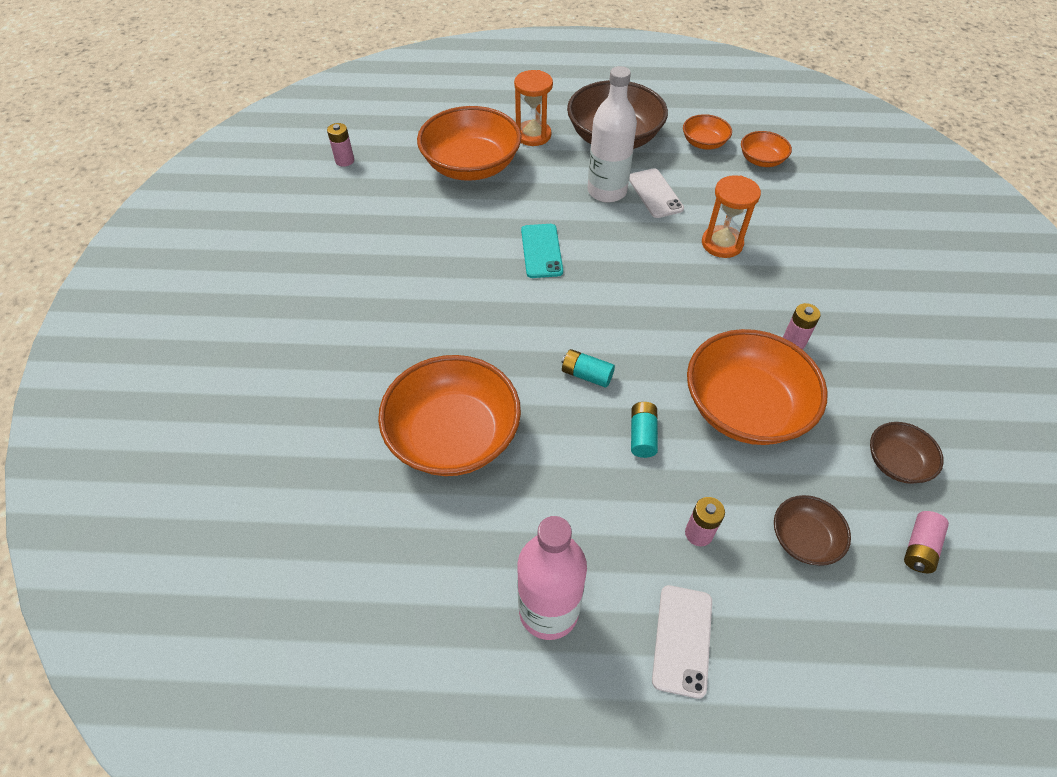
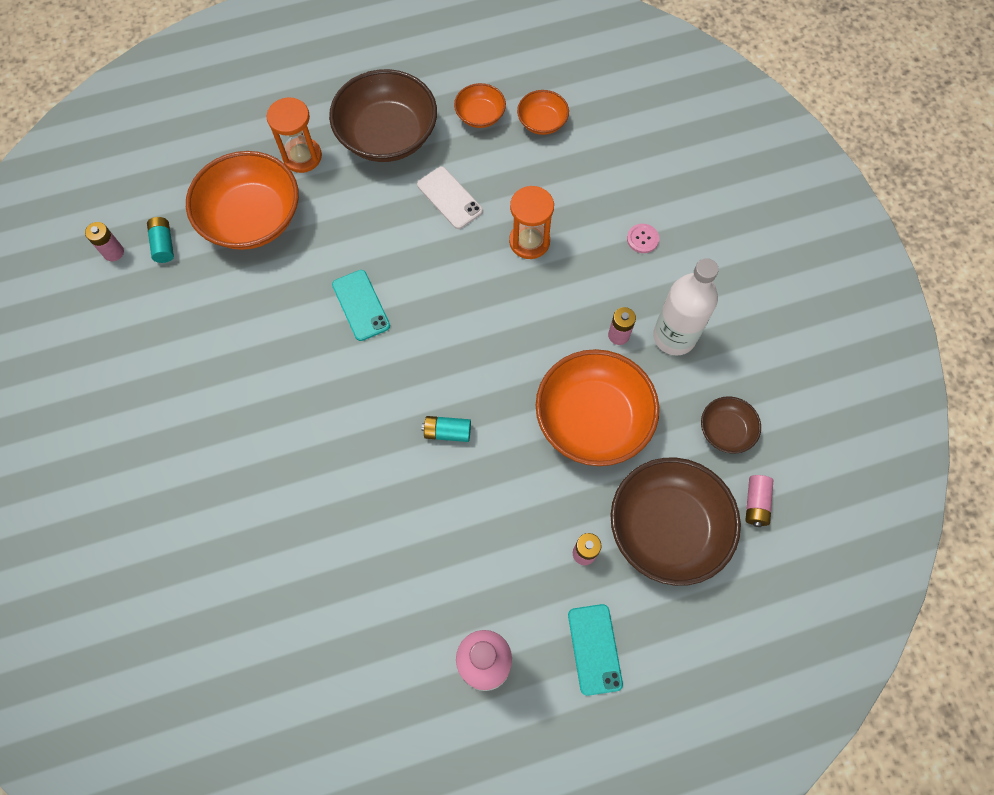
camera: 20 degrees left, 15 degrees up
orange bowl [378,355,521,476] -> none
white bottle [588,66,637,202] -> white bottle moved to [653,258,719,355]
turquoise battery [631,402,658,458] -> turquoise battery moved to [147,217,174,263]
white phone [652,585,712,699] -> turquoise phone [568,604,623,696]
brown bowl [774,495,851,566] -> brown bowl [611,457,741,586], size x2.02
none -> pink button [627,224,659,253]

